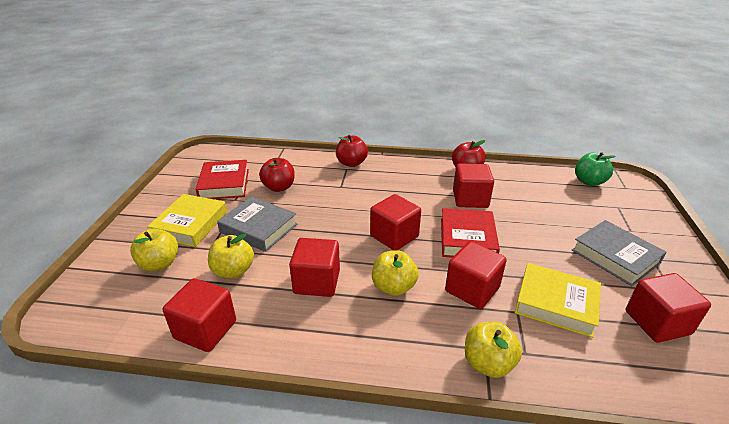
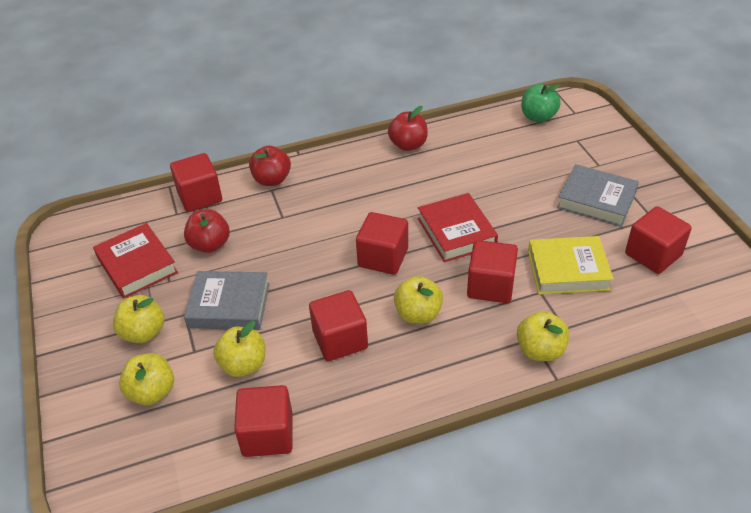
camera: 25 degrees left, 10 degrees up
yellow book [147,194,227,247] -> yellow apple [113,295,164,343]
red cube [453,163,494,208] -> red cube moved to [170,153,222,212]

